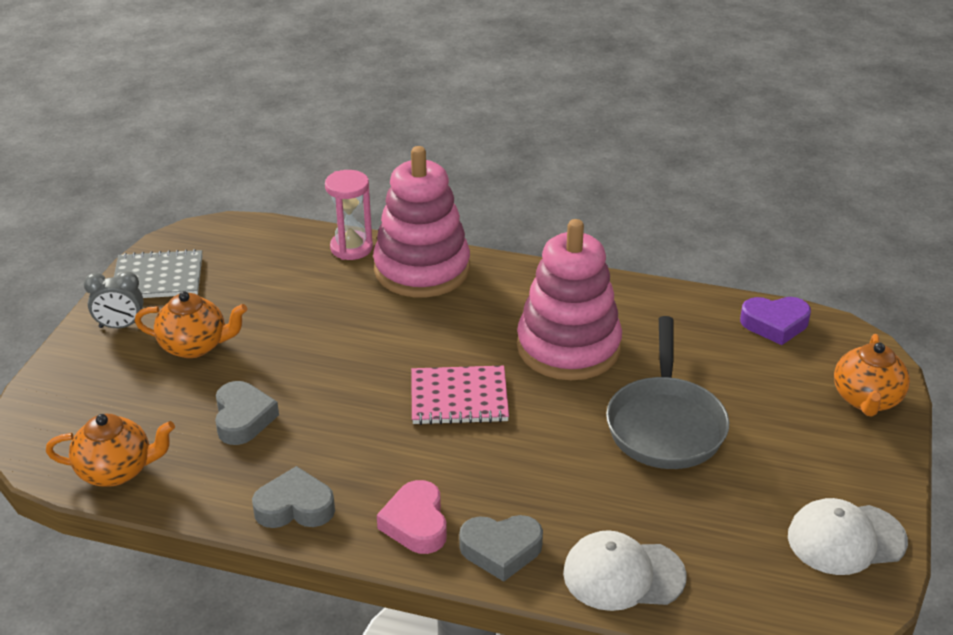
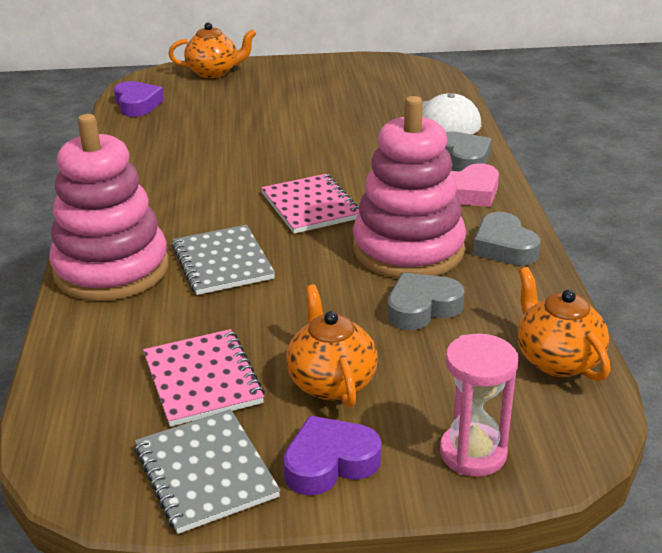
camera: 110 degrees left, 5 degrees down
grey clock [84,271,144,328] -> purple heart [283,416,381,496]
pink hourglass [325,170,373,260] -> pink hourglass moved to [440,333,518,477]
pink stacking toy [517,219,622,380] -> pink stacking toy moved to [353,96,466,278]
grey pan [606,316,729,469] -> none
white cap [788,498,908,575] -> none
none -> pink notebook [143,329,265,427]
none -> grey notebook [172,225,275,295]

